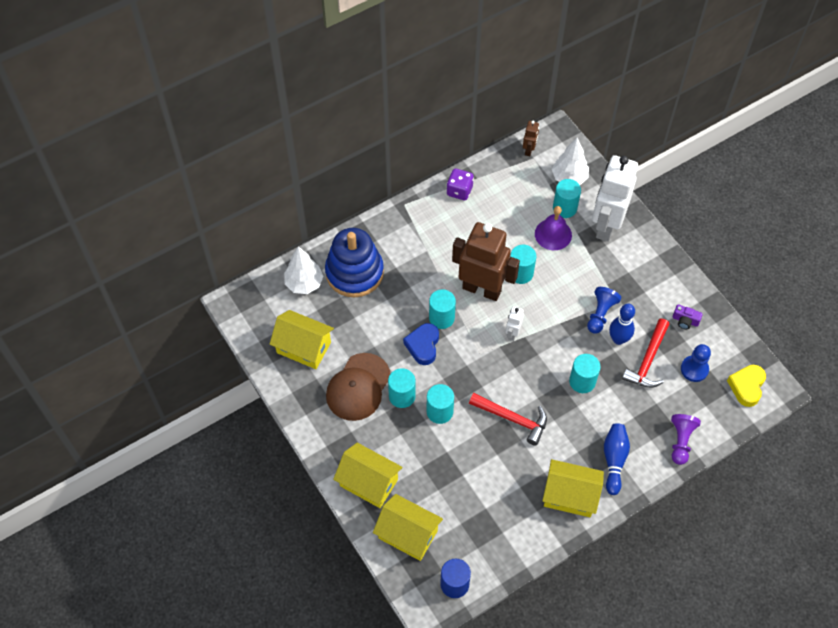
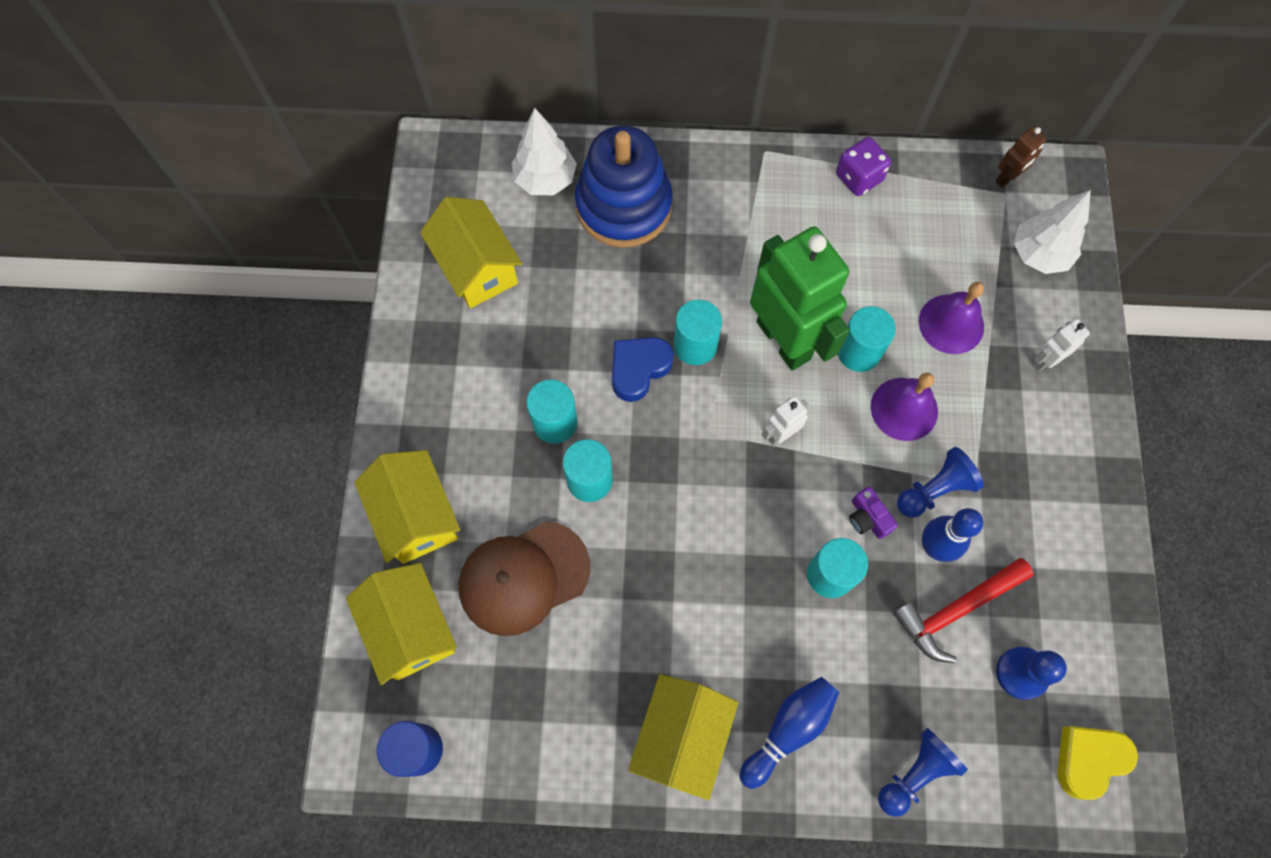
camera: 35 degrees right, 10 degrees up
brown cap [326,353,391,421] -> brown cap moved to [459,521,590,636]
brown robot [452,222,520,301] -> green robot [750,227,850,371]
red hammer [469,393,547,446] -> none
yellow house [542,459,604,517] -> yellow house turned 60 degrees clockwise [628,674,739,800]
turquoise cylinder [553,179,581,218] -> none
white robot [592,155,638,242] -> white robot [1032,319,1090,372], size x0.42
purple pawn [671,414,701,465] -> blue pawn [878,728,968,817]
purple camera [672,305,703,329] -> purple camera moved to [849,487,898,539]
none -> purple bell [871,373,938,441]

